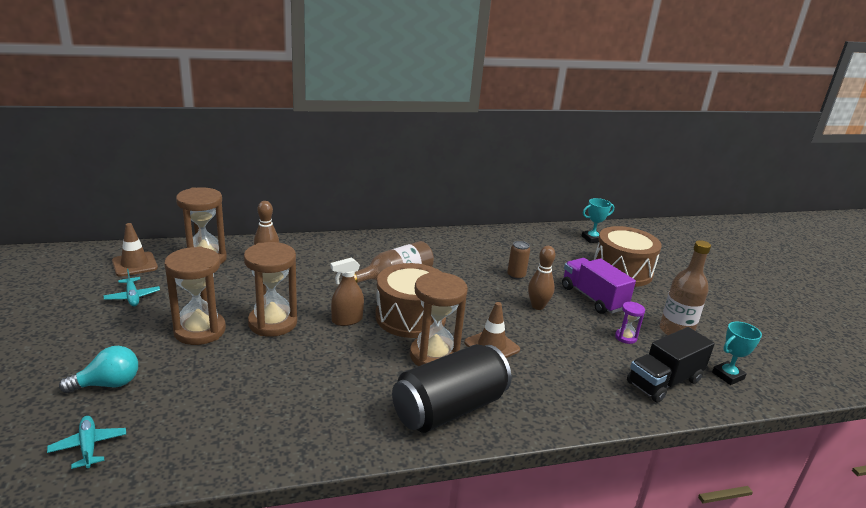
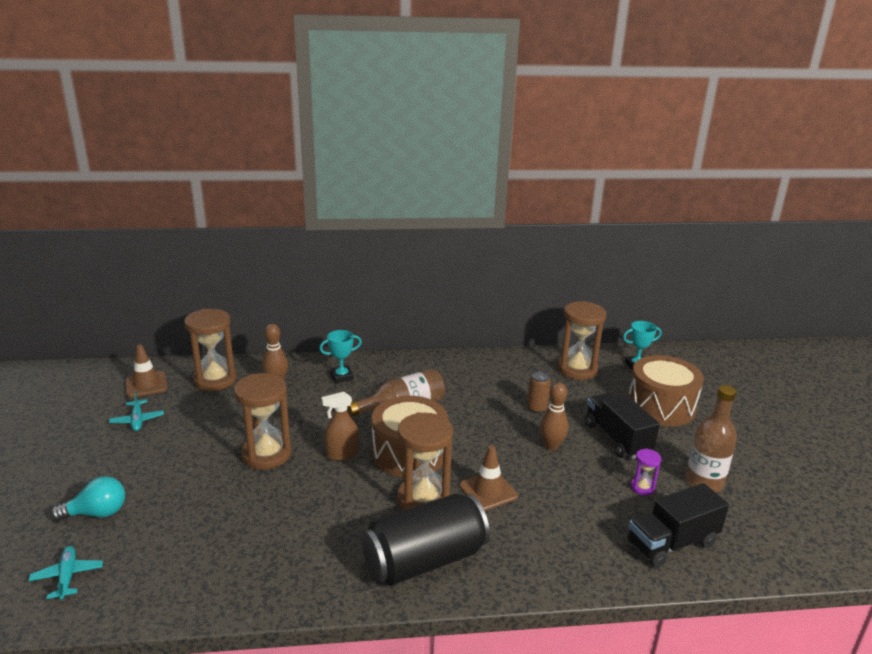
camera: 10 degrees right, 0 degrees up
brown hourglass [164,247,226,345] -> brown hourglass moved to [557,301,607,380]
purple truck [562,258,636,314] -> black truck [585,392,660,459]
turquoise trophy [712,321,762,385] -> turquoise trophy moved to [319,330,362,383]

